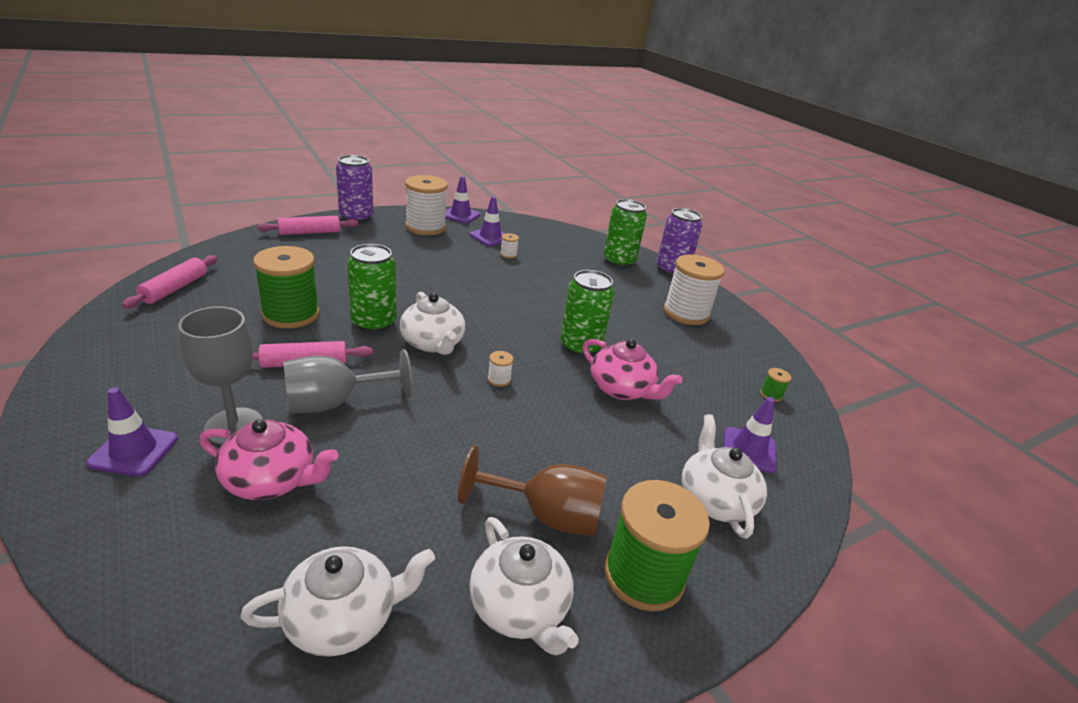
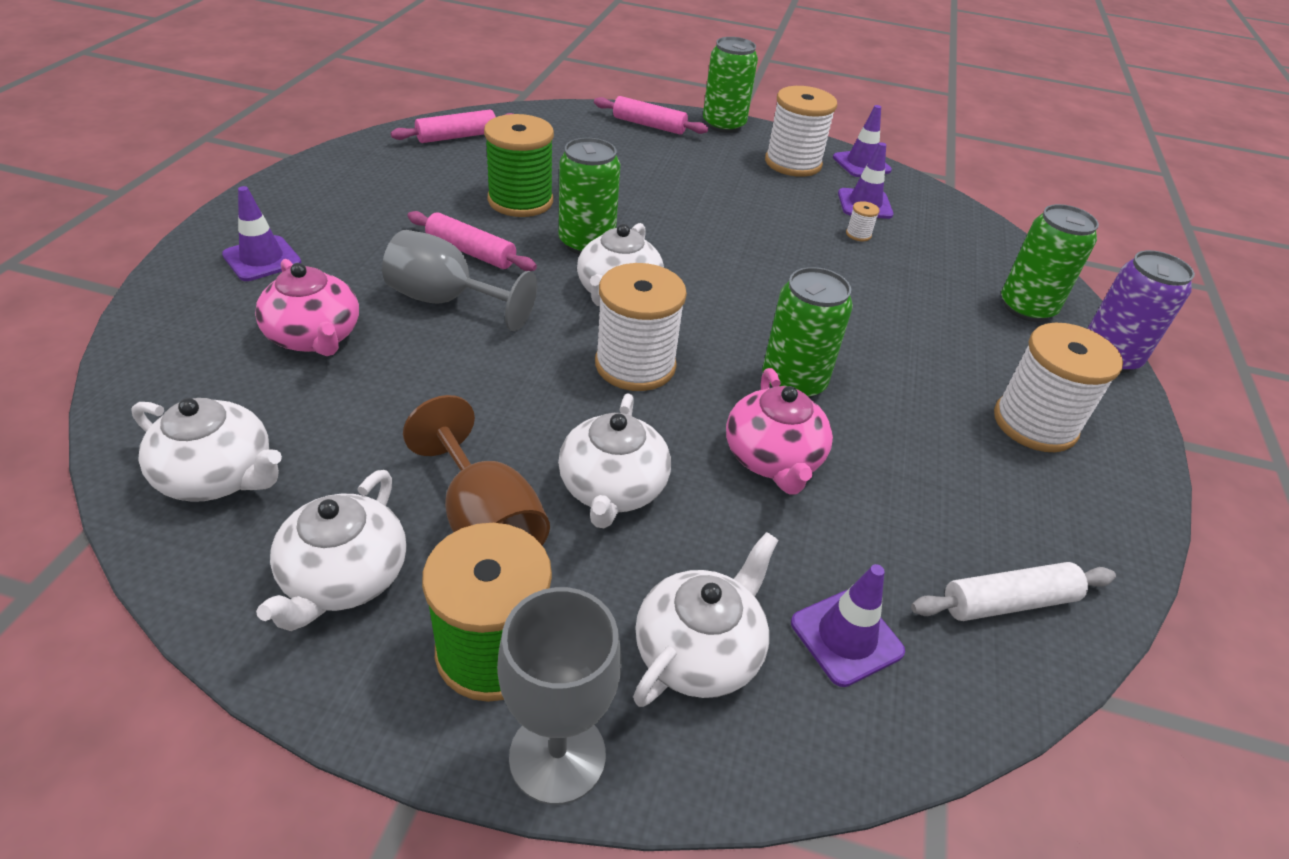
camera: 45 degrees right, 10 degrees up
grey goblet [178,306,263,445] -> grey goblet moved to [497,587,622,805]
purple can [336,155,373,223] -> green can [703,37,758,133]
white spool [488,351,513,387] -> white spool [595,263,687,391], size x2.49
green spool [760,368,791,402] -> white rolling pin [911,562,1116,621]
none -> white teapot [558,394,671,528]

